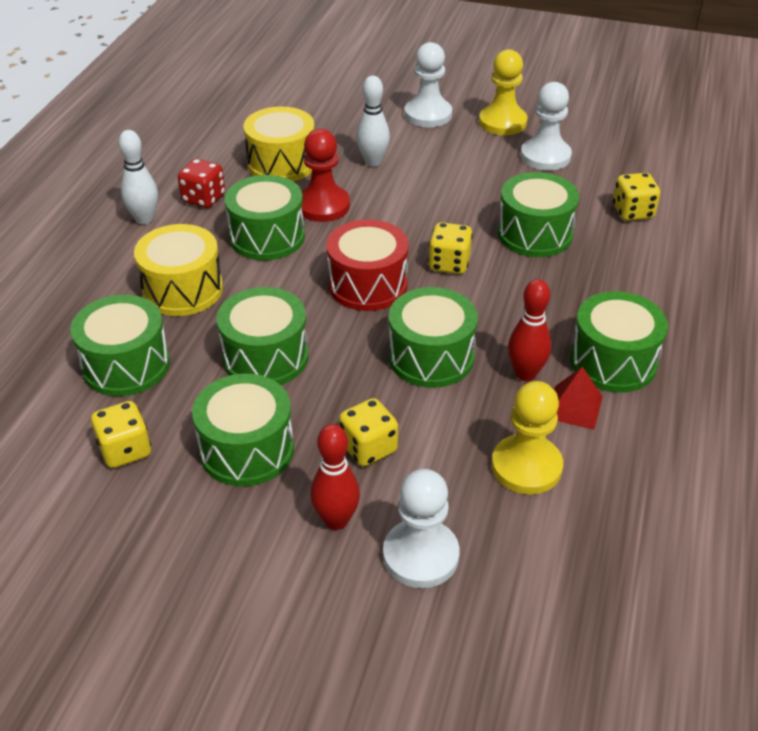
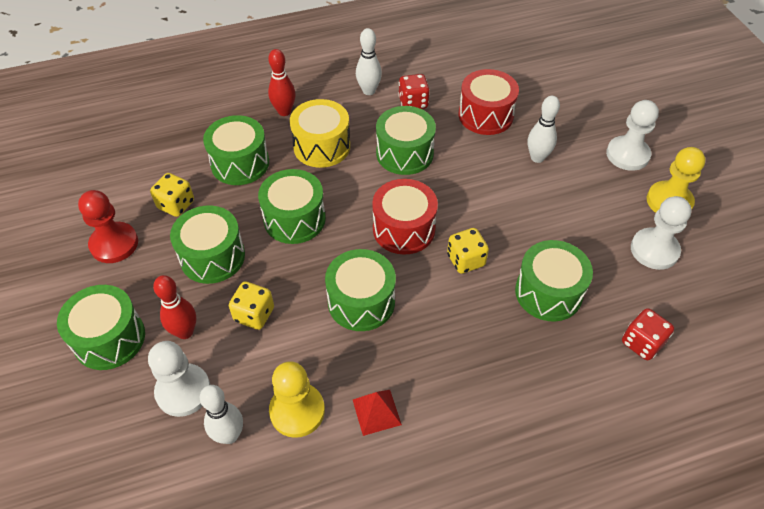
camera: 55 degrees right, 10 degrees up
yellow drum [244,106,315,182] -> red drum [459,69,519,135]
red pawn [301,129,350,222] -> red pawn moved to [78,190,138,263]
red bowling pin [508,279,551,381] -> red bowling pin moved to [268,49,296,116]
green drum [570,291,668,393] -> green drum moved to [57,285,145,370]
yellow dice [613,173,660,221] -> red dice [622,308,674,360]
none -> white bowling pin [200,385,243,444]

